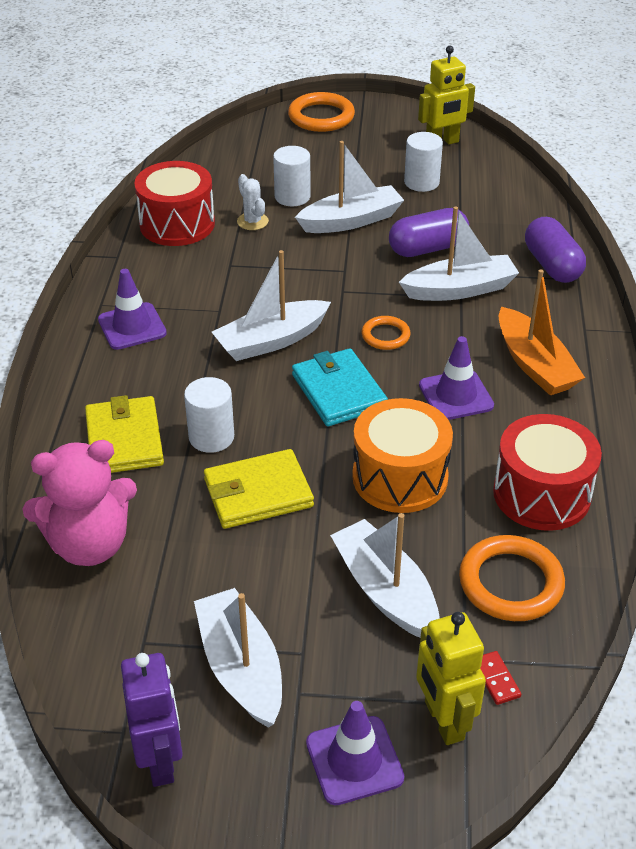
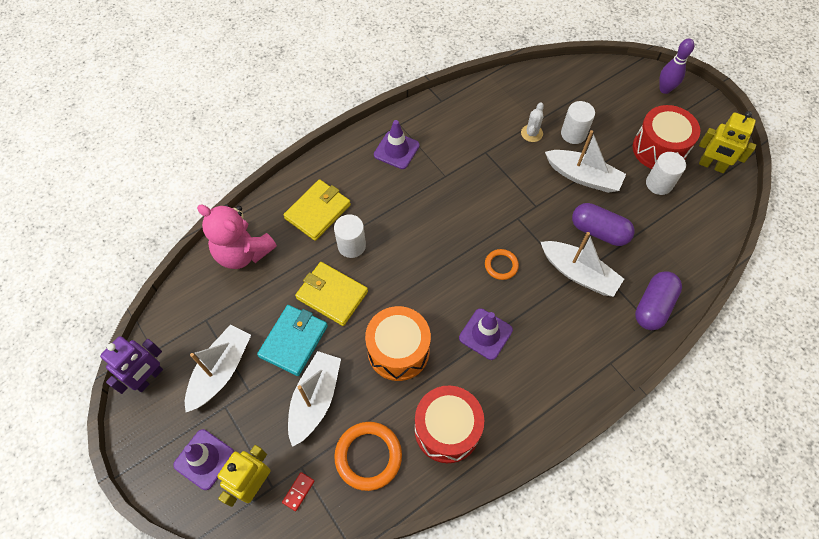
camera: 50 degrees right, 20 degrees up
red drum [134,161,215,246] -> red drum moved to [633,105,700,169]
white boat [212,250,331,361] -> none
orange ring [288,92,355,132] -> purple bowling pin [659,38,694,94]
turquoise wallet [292,348,388,426] -> turquoise wallet moved to [257,305,328,376]
orange boat [499,269,585,395] -> none

